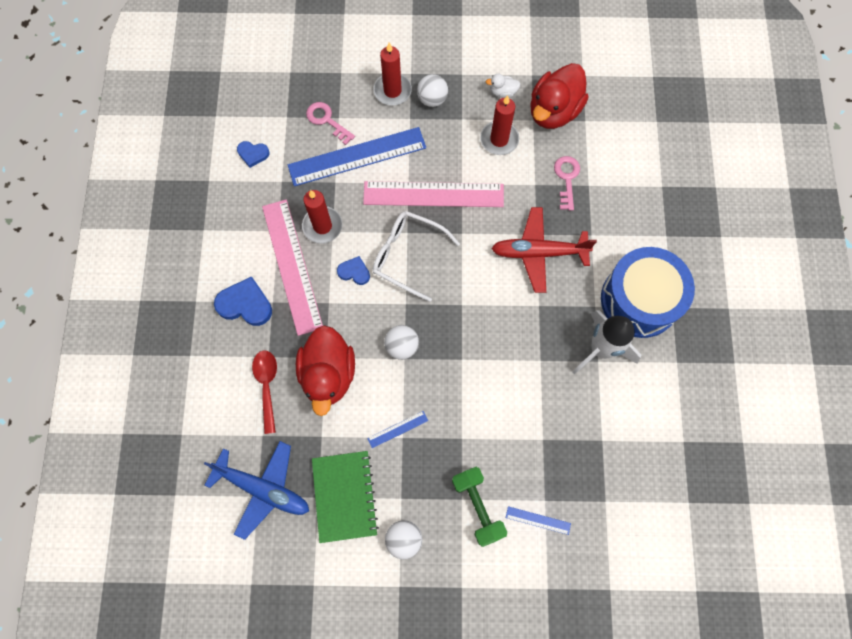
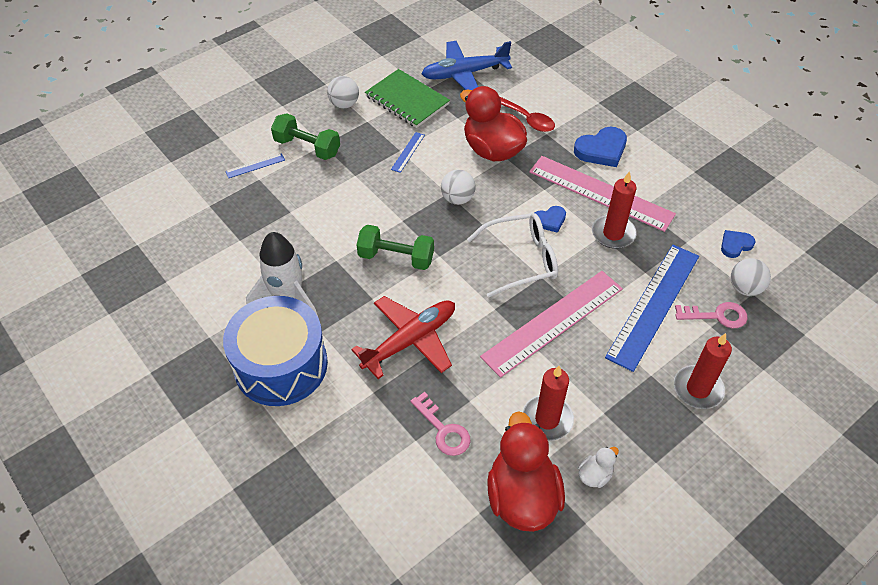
camera: 140 degrees right, 20 degrees down
white ball [417,74,448,107] -> white ball moved to [731,258,771,296]
none -> green dumbbell [357,225,434,270]

